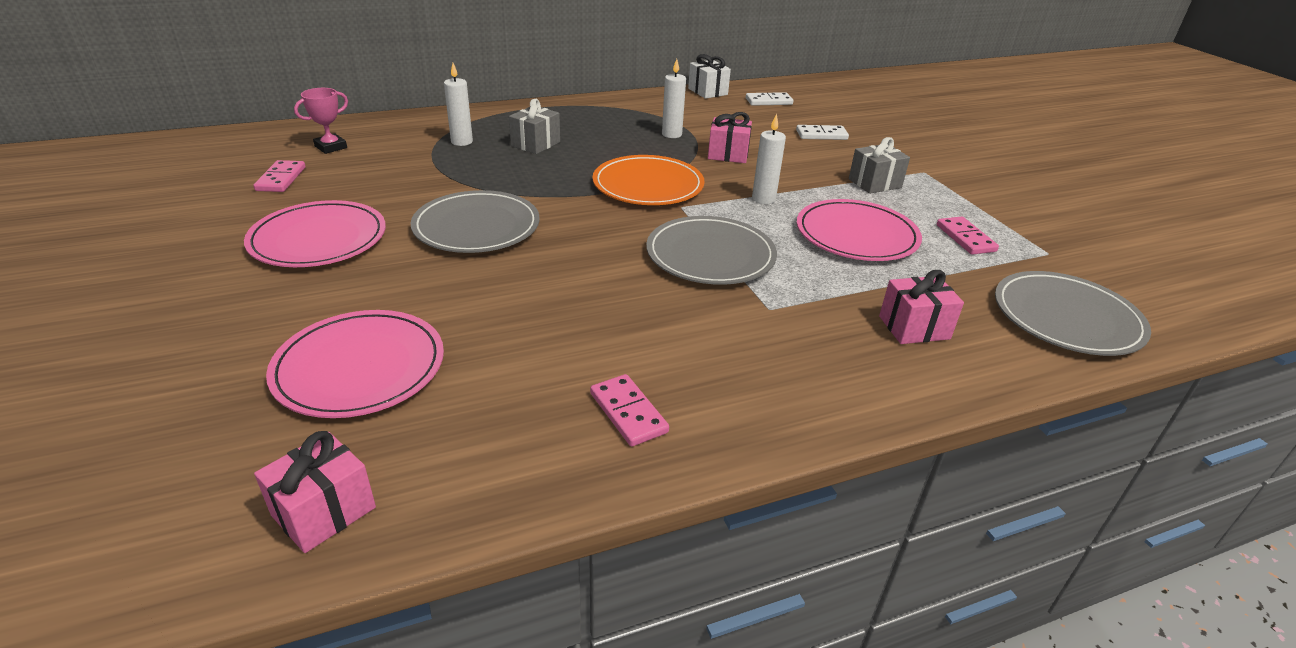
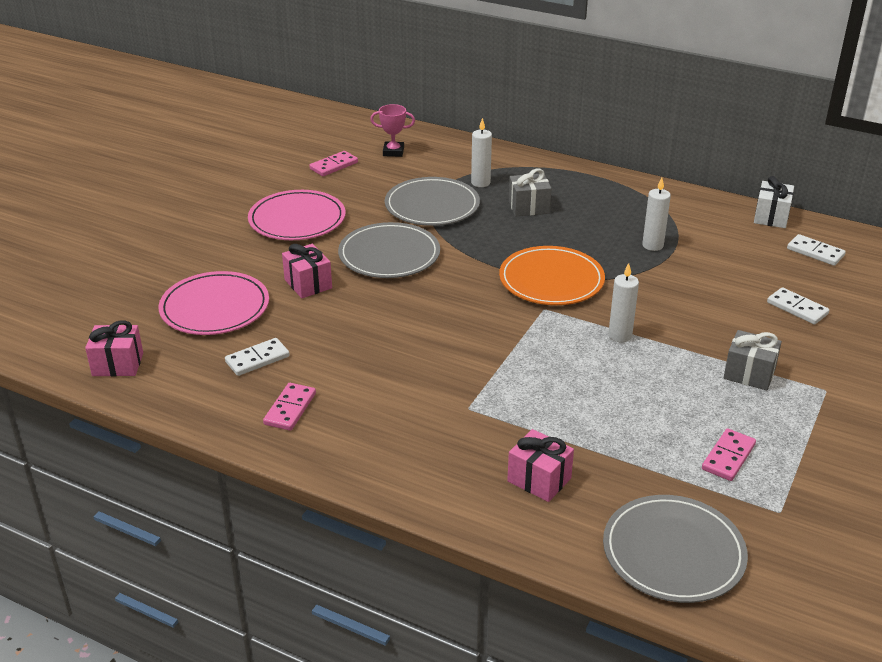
camera: 50 degrees right, 0 degrees up
grey plate [646,216,777,285] -> grey plate moved to [385,177,480,226]
pink gift [708,112,752,163] -> pink gift moved to [282,244,332,298]
pink plate [797,199,922,261] -> none
none -> white domino [225,338,290,376]

